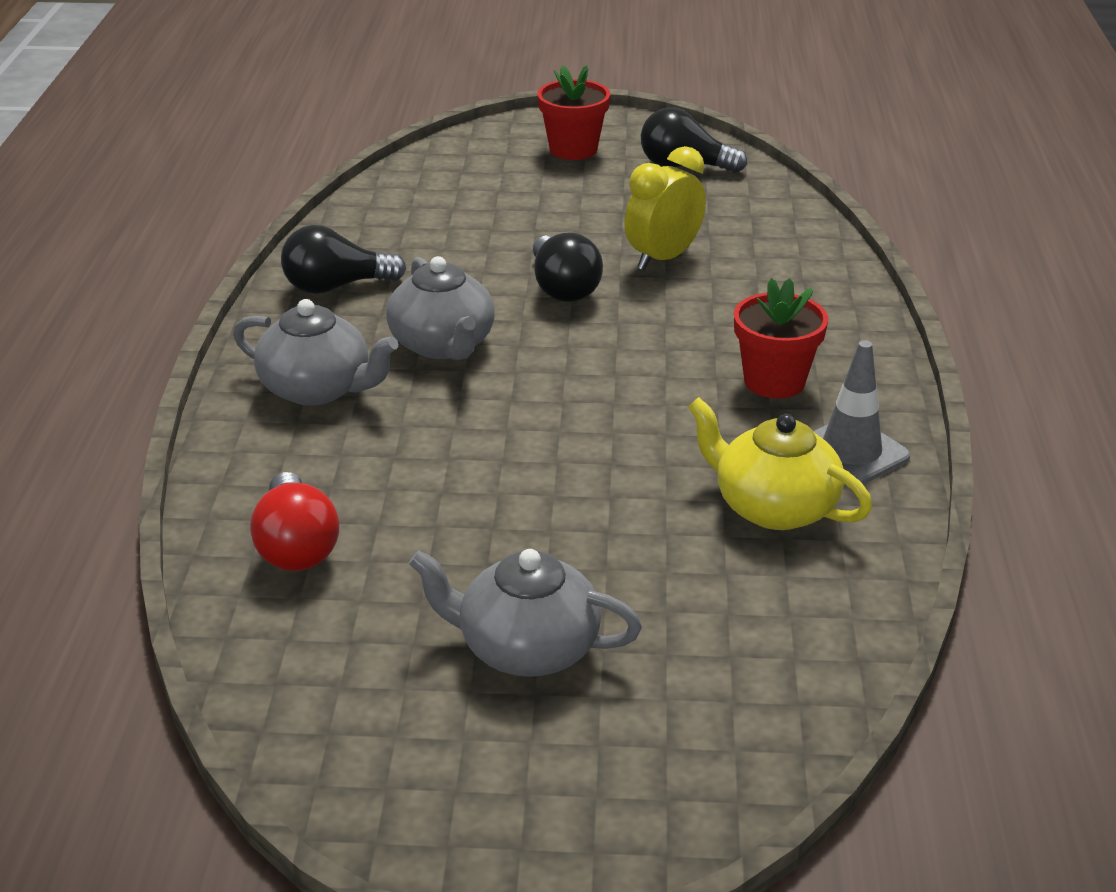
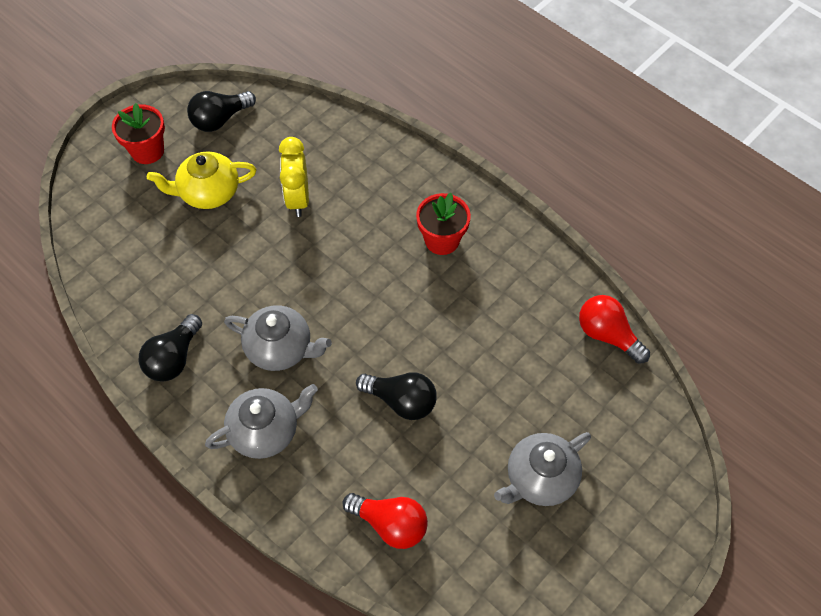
camera: 50 degrees left, 25 degrees up
black light bulb [533,233,603,302] -> black light bulb moved to [356,373,437,420]
yellow teapot [688,397,872,530] -> yellow teapot moved to [147,151,256,209]
grey traffic cone [813,340,910,487] -> none
none -> red light bulb [579,295,650,364]

